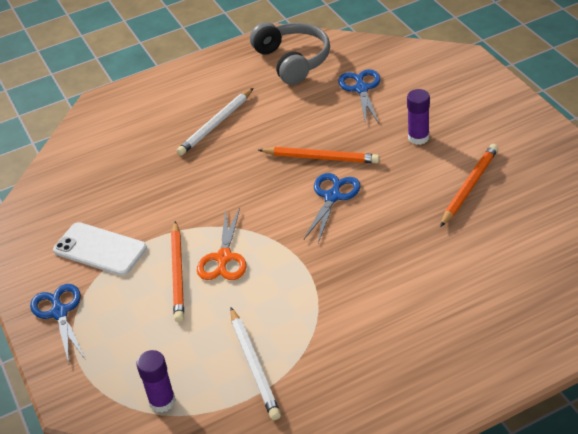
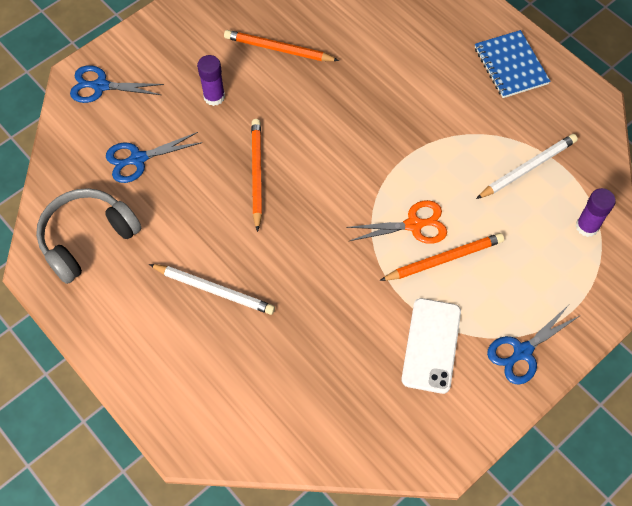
camera: 110 degrees left, 20 degrees up
blue scissors [304,173,361,243] -> blue scissors moved to [70,65,164,103]
none -> blue notebook [475,30,550,98]

